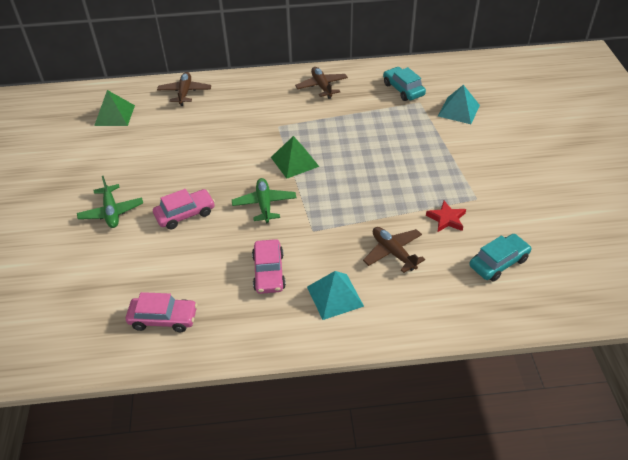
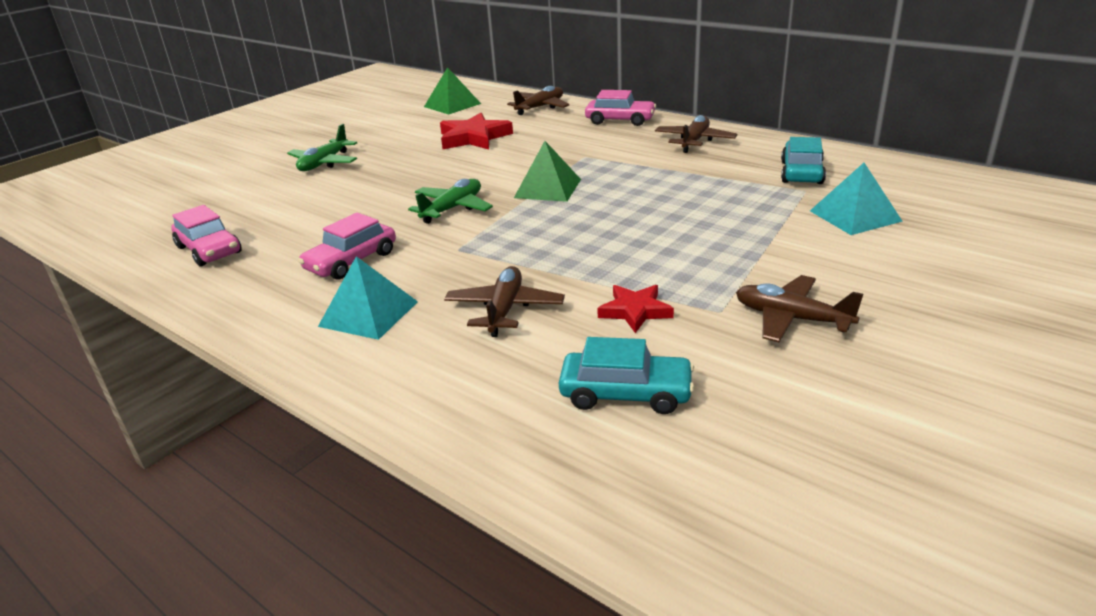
camera: 45 degrees right, 15 degrees down
pink car [153,189,215,229] -> pink car moved to [585,90,656,126]
none -> red star [440,113,513,150]
none -> brown plane [736,275,863,342]

